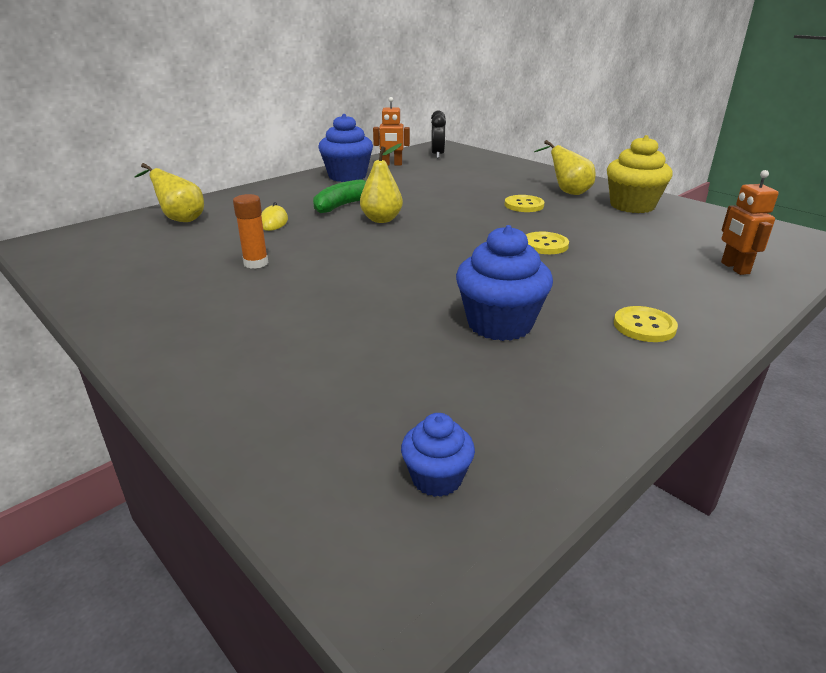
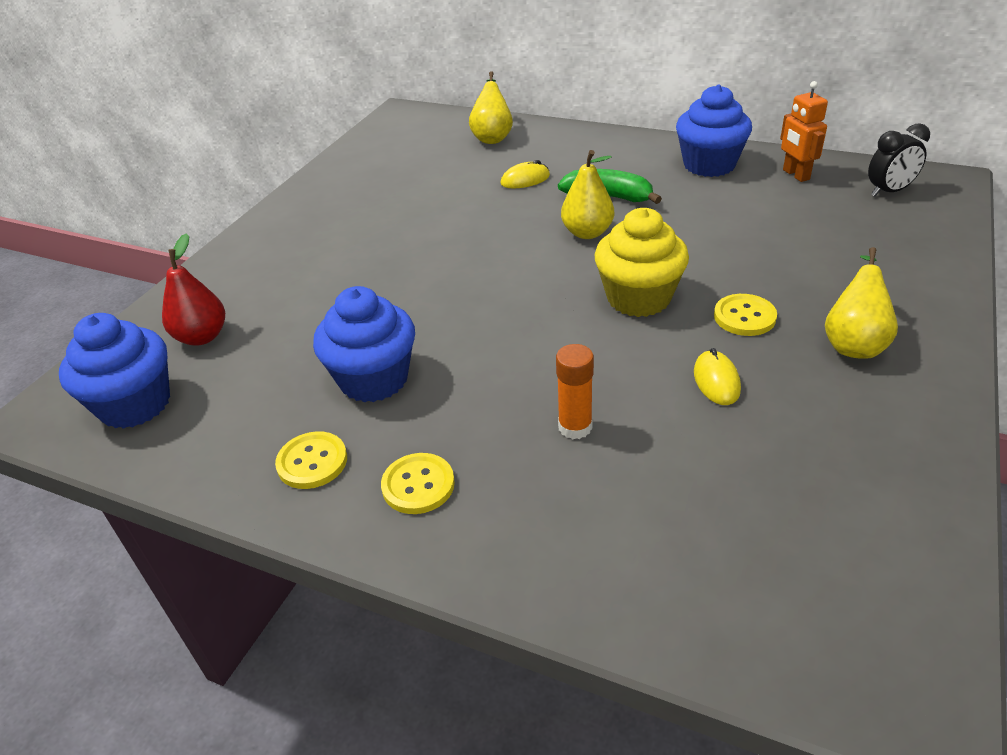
camera: 70 degrees right, 10 degrees up
orange glue stick [233,194,268,269] -> orange glue stick moved to [556,344,594,439]
blue cupcake [401,413,475,497] -> blue cupcake [59,313,170,429], size x1.85
yellow button [526,232,569,254] -> yellow button moved to [275,431,347,489]
yellow cupcake [607,135,673,213] -> yellow cupcake moved to [594,208,689,317]
orange robot [721,170,779,275] -> none
none -> red pear [162,233,225,346]
none -> yellow mouse [694,348,741,405]

